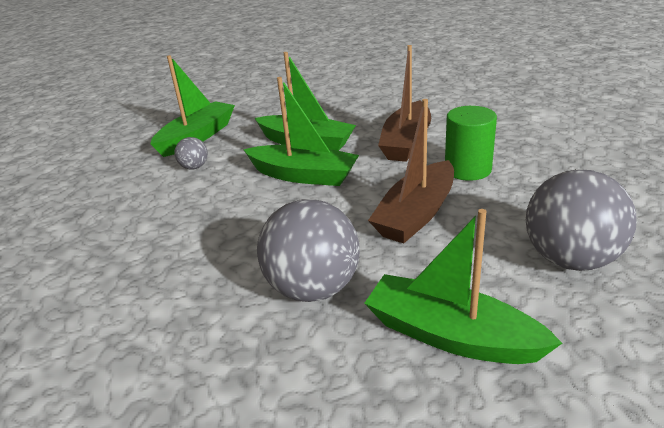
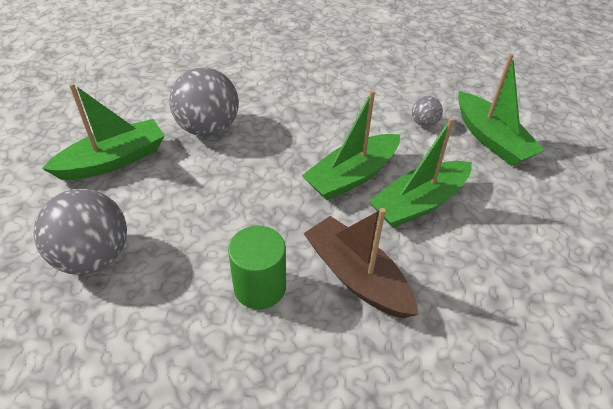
camera: 115 degrees right, 15 degrees up
brown boat [368,99,454,243] -> none

